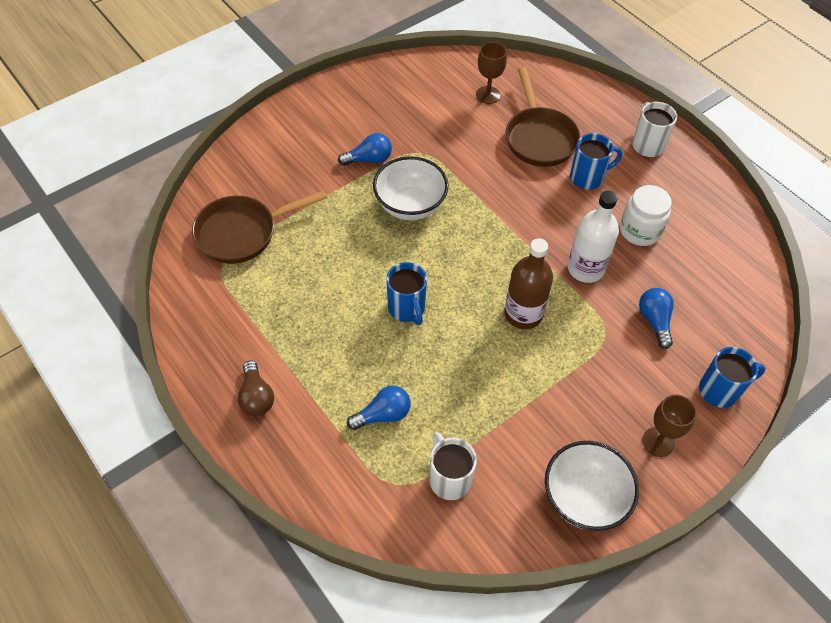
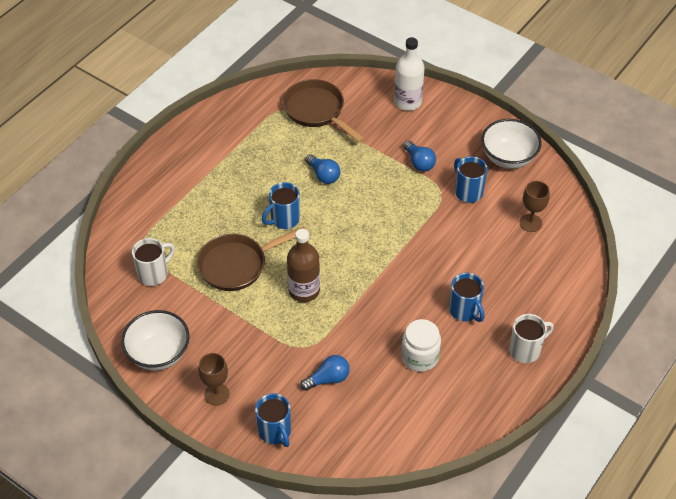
camera: 75 degrees right, 5 degrees down
brown light bulb [237,360,274,416] -> none
blue light bulb [347,385,411,430] -> blue light bulb moved to [305,154,340,184]
white bowl [373,156,448,220] -> white bowl moved to [481,119,542,169]
brown pan [506,67,580,167] -> brown pan moved to [197,226,306,291]
white bottle [568,191,619,283] -> white bottle moved to [394,37,425,111]
none -> blue mug [454,156,488,203]

